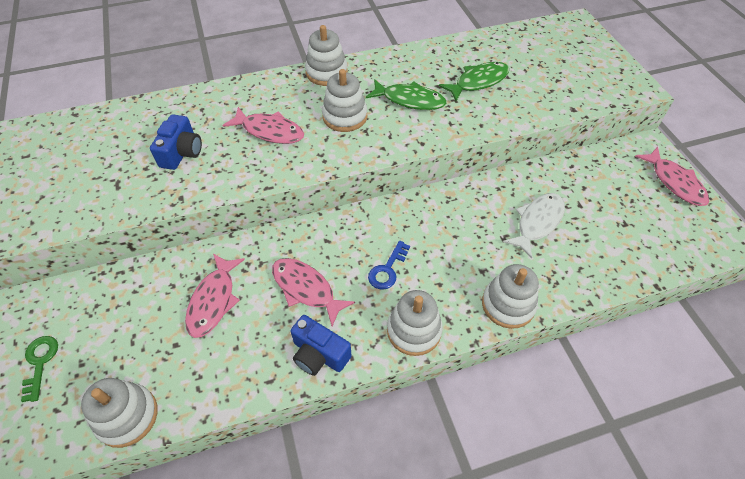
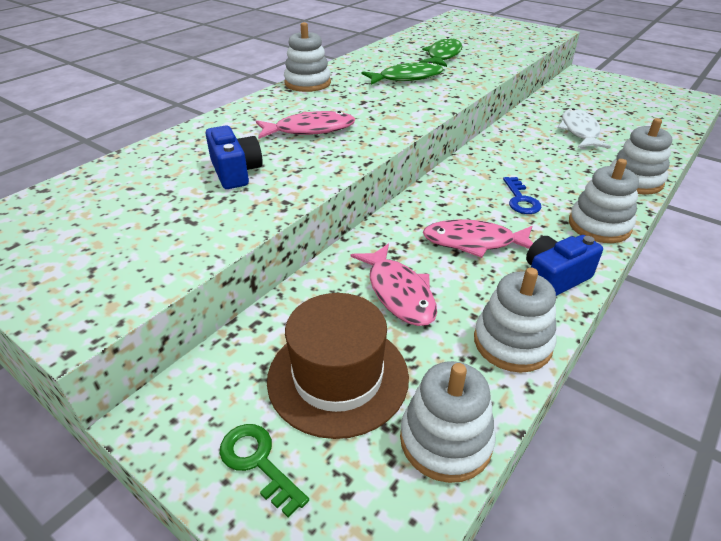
camera: 35 degrees left, 15 degrees down
blue camera [291,315,352,376] -> blue camera turned 150 degrees clockwise [526,235,603,296]
white stacking toy [322,69,367,132] -> white stacking toy moved to [474,268,556,372]
pink fish [635,147,709,206] -> none
none -> brown hat [267,293,409,439]

